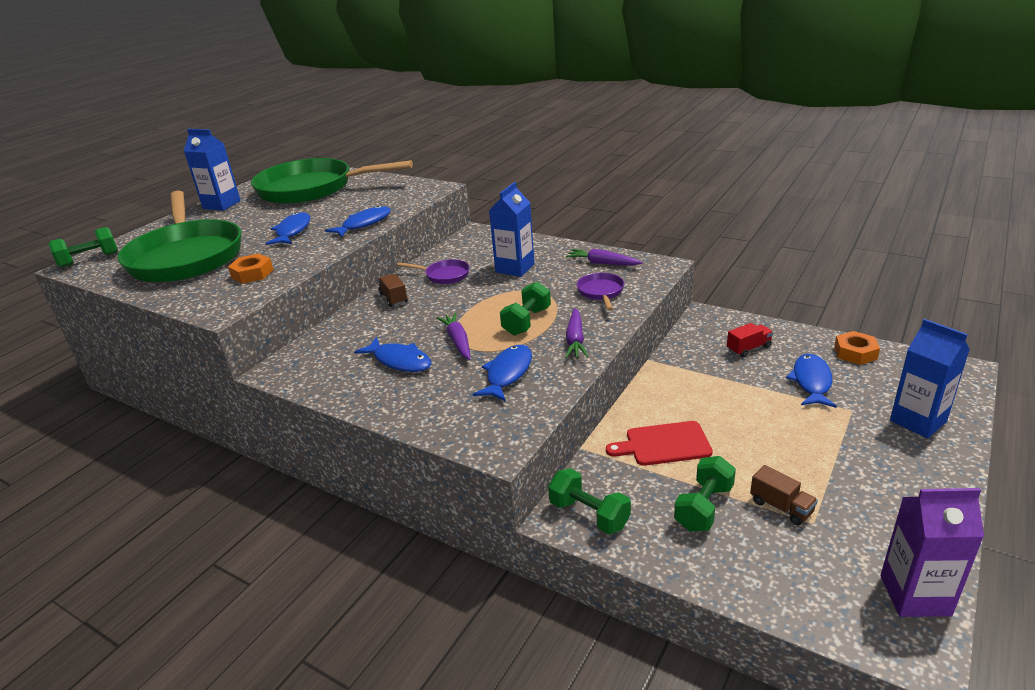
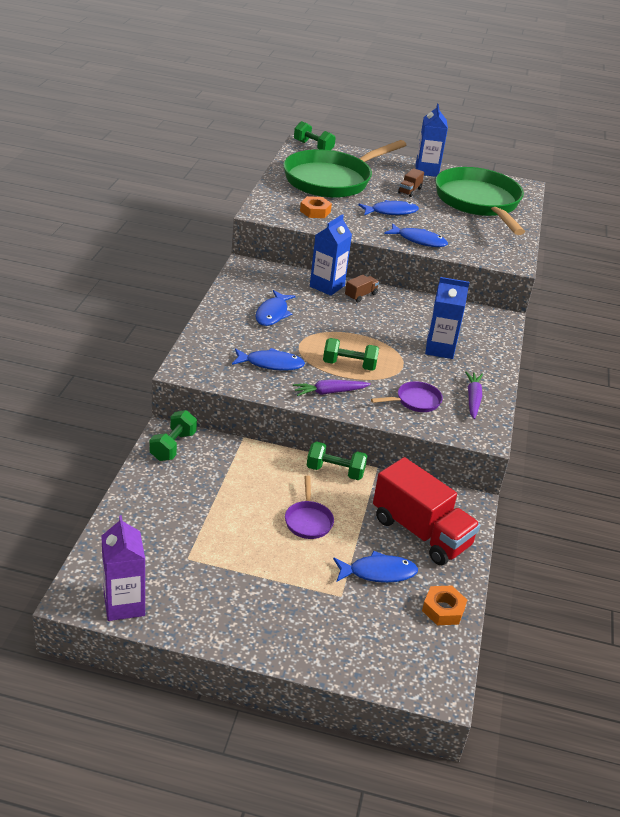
camera: 65 degrees right, 5 degrees up
purple pan [398,259,470,284] -> purple pan moved to [285,476,334,539]
purple carrot [437,313,471,360] -> none
red cutting board [606,421,713,466] -> none
green dumbbell [674,456,736,531] -> green dumbbell moved to [307,441,367,480]
red truck [727,323,773,358] -> red truck [373,457,480,565], size x2.32
brown truck [750,465,818,525] -> brown truck moved to [398,168,424,197]
blue carton [890,319,970,438] -> blue carton moved to [310,214,352,296]

